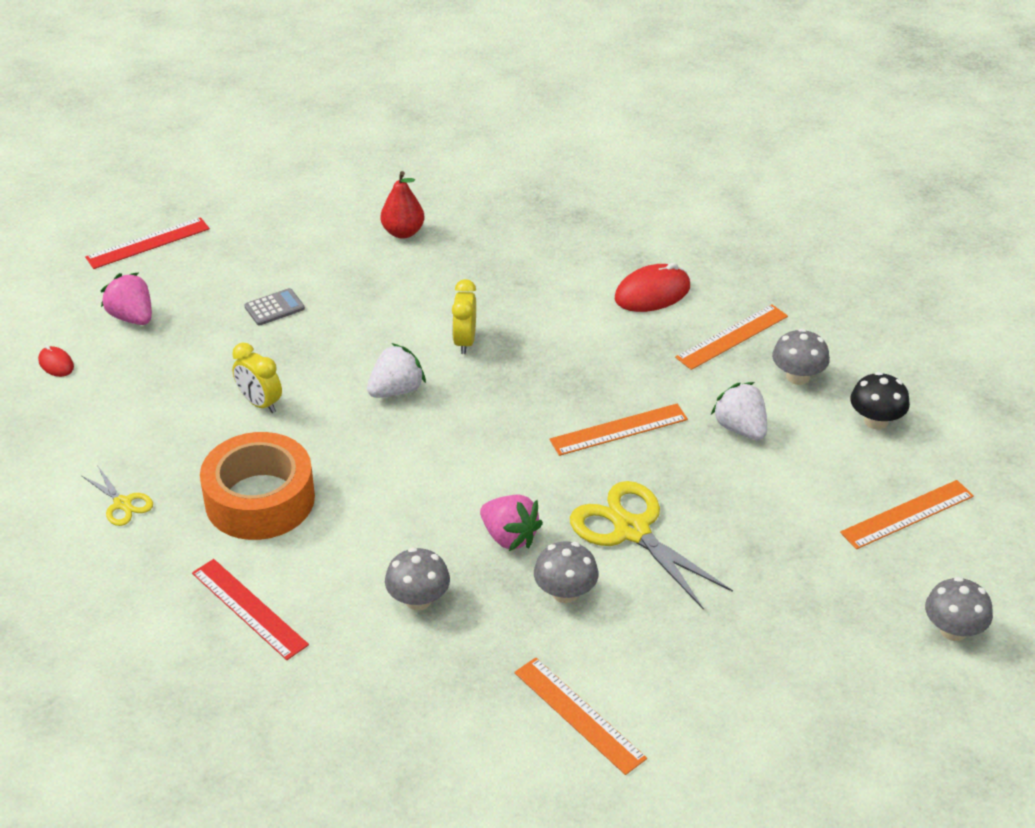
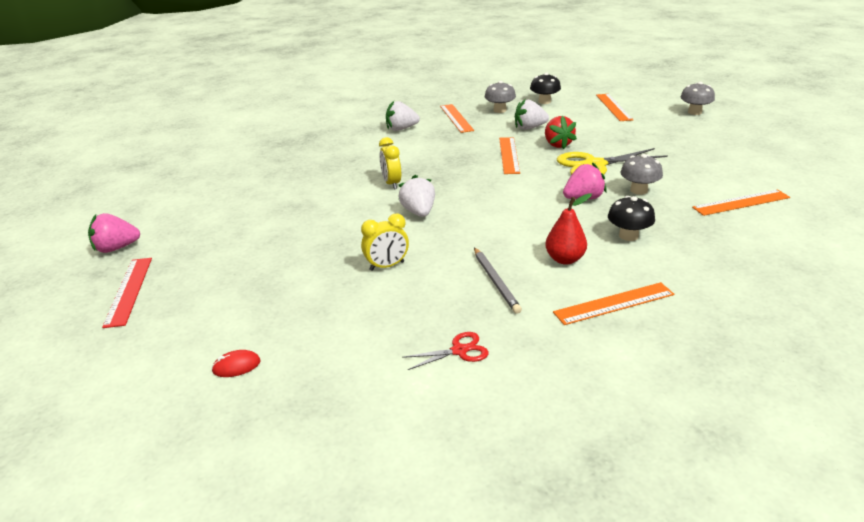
camera: 65 degrees left, 10 degrees down
yellow scissors [81,465,153,526] -> red scissors [402,332,489,370]
pink strawberry [101,272,152,325] -> pink strawberry moved to [88,213,140,253]
red ruler [192,559,309,660] -> orange ruler [553,282,674,325]
orange tape [200,432,315,540] -> grey pencil [474,247,522,314]
grey calculator [245,288,305,326] -> none
red pear [381,171,424,239] -> red pear moved to [545,193,592,264]
grey mushroom [385,547,450,610] -> black mushroom [608,196,655,241]
yellow clock [452,279,476,354] -> yellow clock turned 45 degrees clockwise [379,137,401,189]
red mouse [615,263,690,312] -> white strawberry [386,101,420,131]
none -> red strawberry [545,116,577,149]

